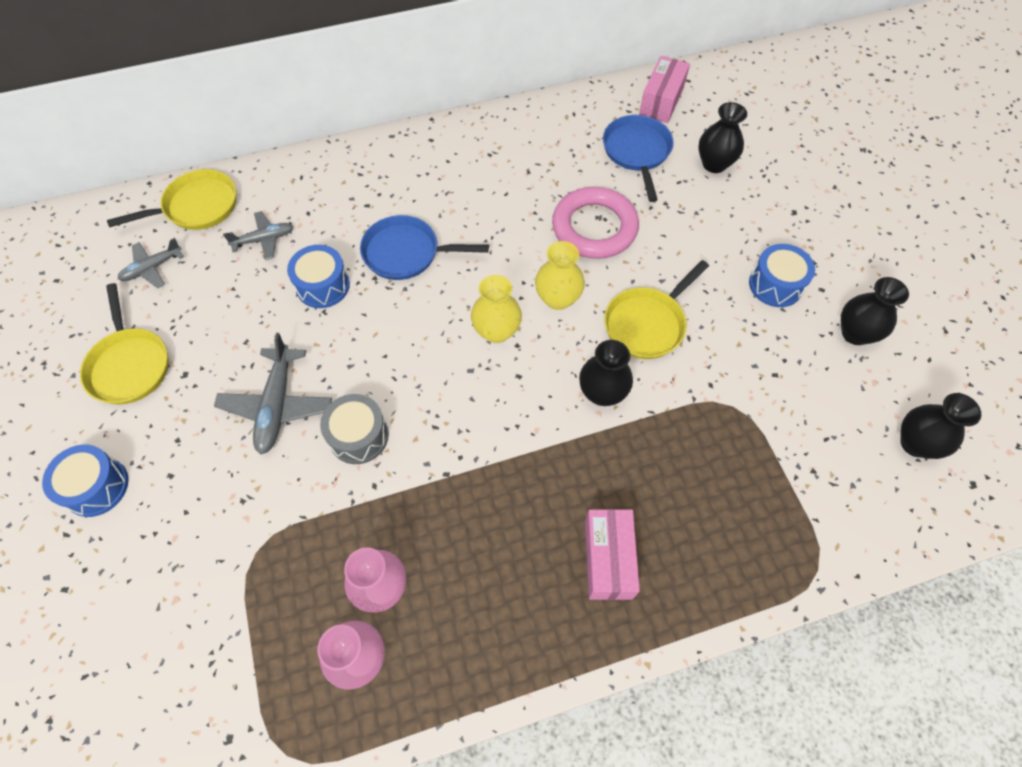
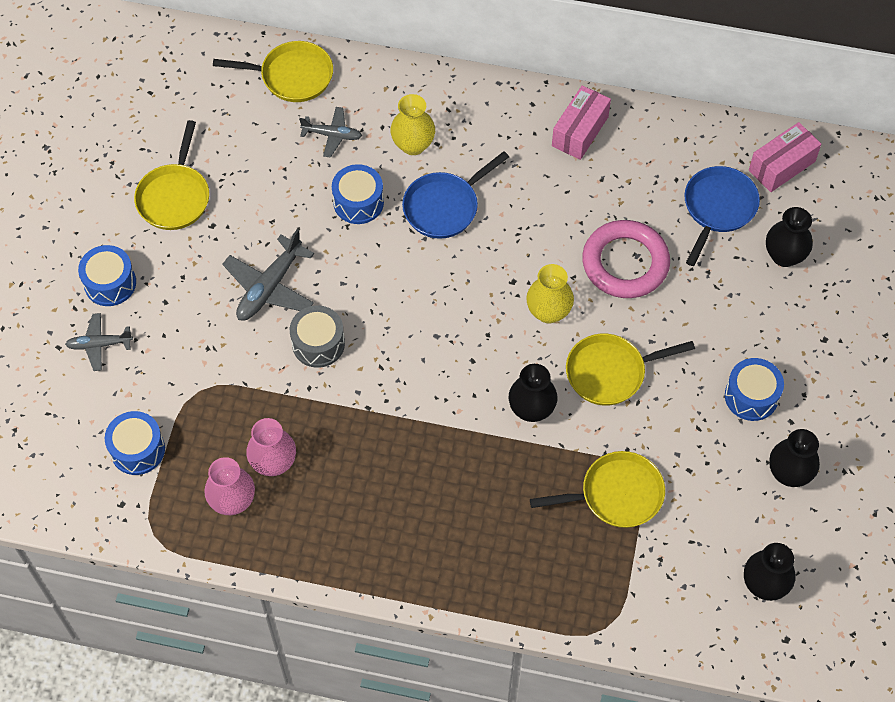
camera: 30 degrees right, 0 degrees up
grey plane [118,238,184,288] -> grey plane moved to [65,313,133,371]
blue pan [360,215,489,280] -> blue pan turned 75 degrees counterclockwise [402,151,509,239]
yellow vase [471,275,522,343] -> yellow vase moved to [390,94,435,155]
pink box [585,509,640,600] -> pink box moved to [552,85,611,160]
none -> blue drum [105,411,165,475]
none -> yellow pan [530,451,665,528]

